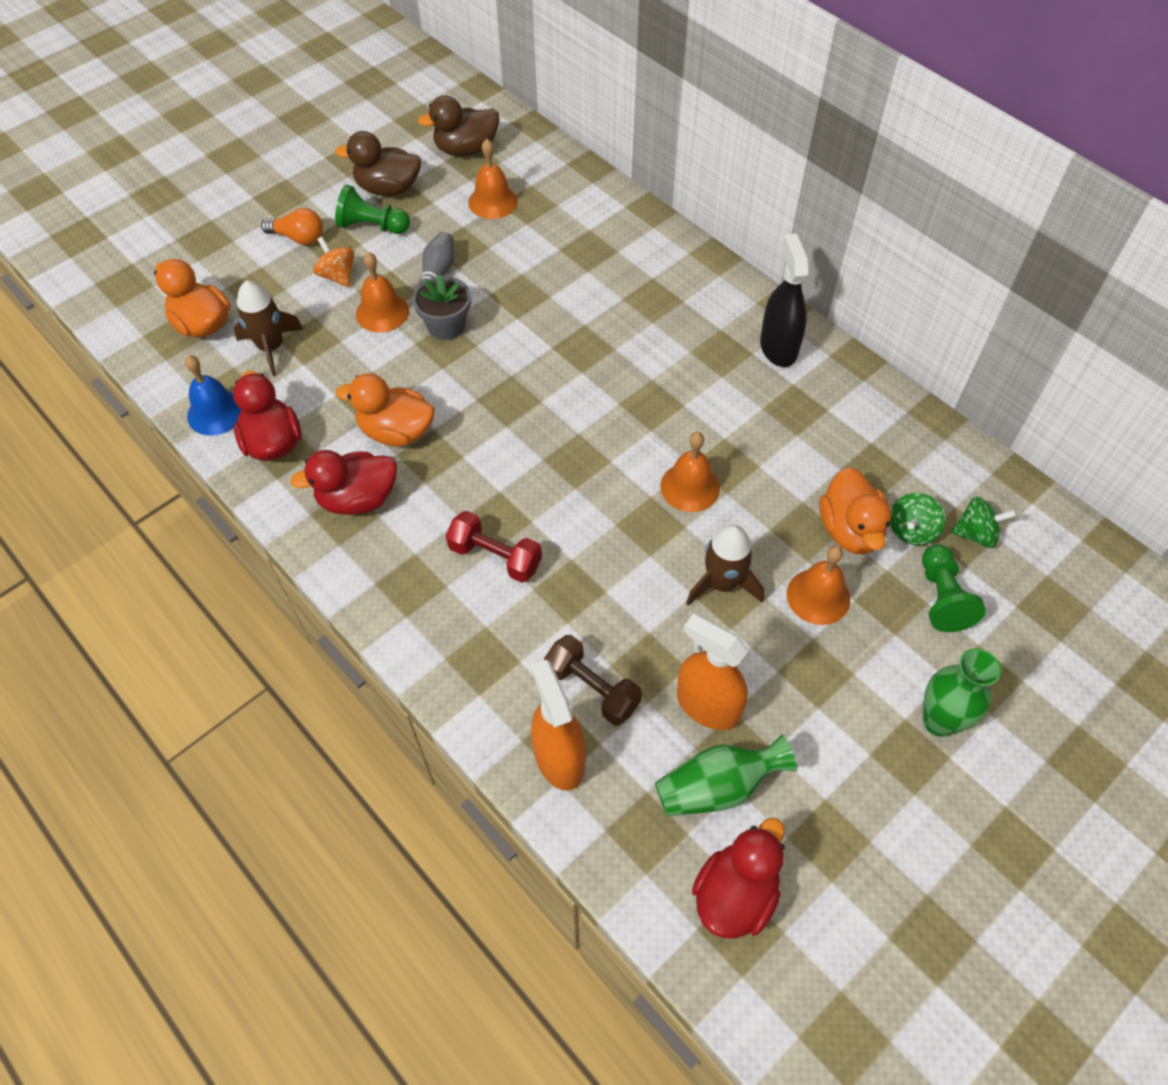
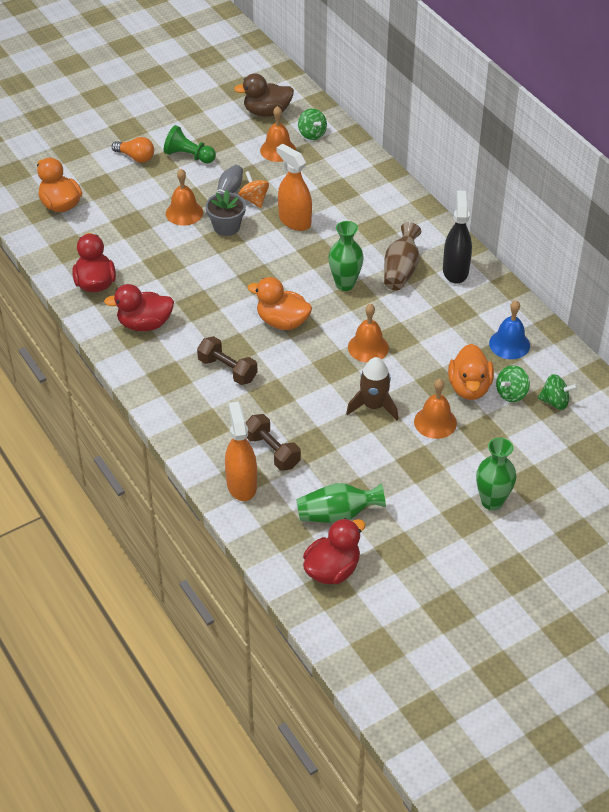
camera: 10 degrees right, 10 degrees down
blue bell [185,355,241,436] -> blue bell moved to [489,300,530,359]
brown rocket [234,281,303,376] -> none
orange spinning top [313,237,354,287] -> orange spinning top moved to [239,171,269,208]
brown duck [335,131,421,196] -> none
orange duck [336,373,435,447] -> orange duck moved to [248,277,312,330]
red dumbbell [446,511,542,583] -> brown dumbbell [197,336,257,385]
orange spray bottle [677,613,748,730] -> orange spray bottle moved to [276,144,312,231]
green pawn [922,544,986,632] -> none
none -> green spinning top [298,108,327,140]
none -> green vase [329,221,364,291]
none -> brown vase [384,222,421,291]

